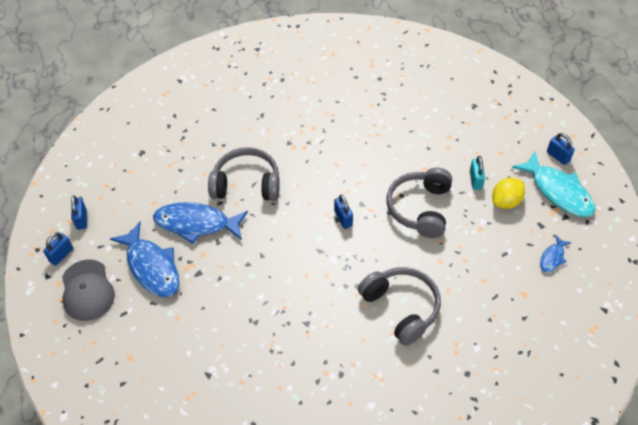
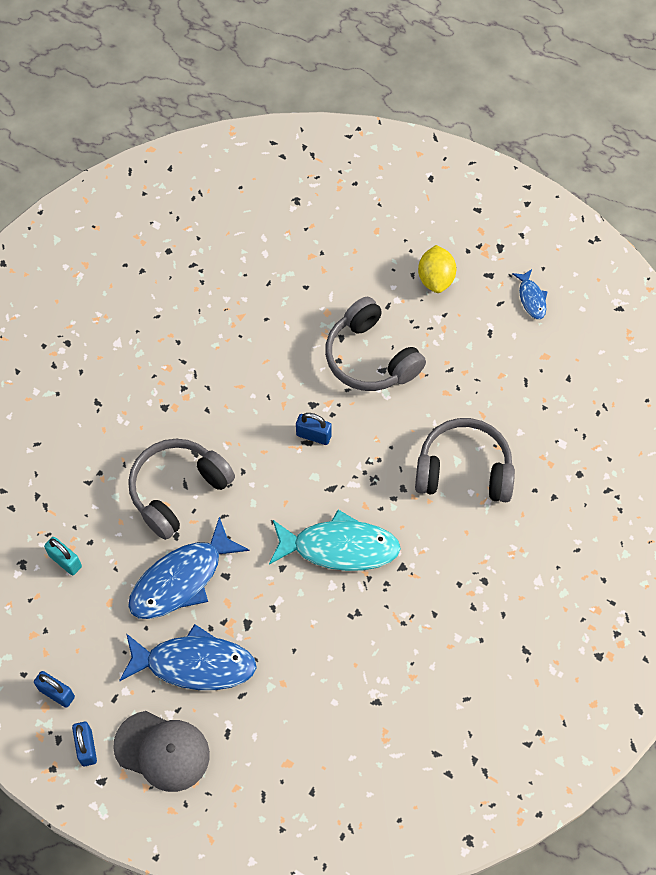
camera: 50 degrees left, 10 degrees up
turquoise padlock [470,156,485,190] -> turquoise padlock moved to [44,537,82,575]
turquoise fish [512,151,595,217] -> turquoise fish moved to [269,510,401,571]
blue padlock [547,133,575,165] -> none

